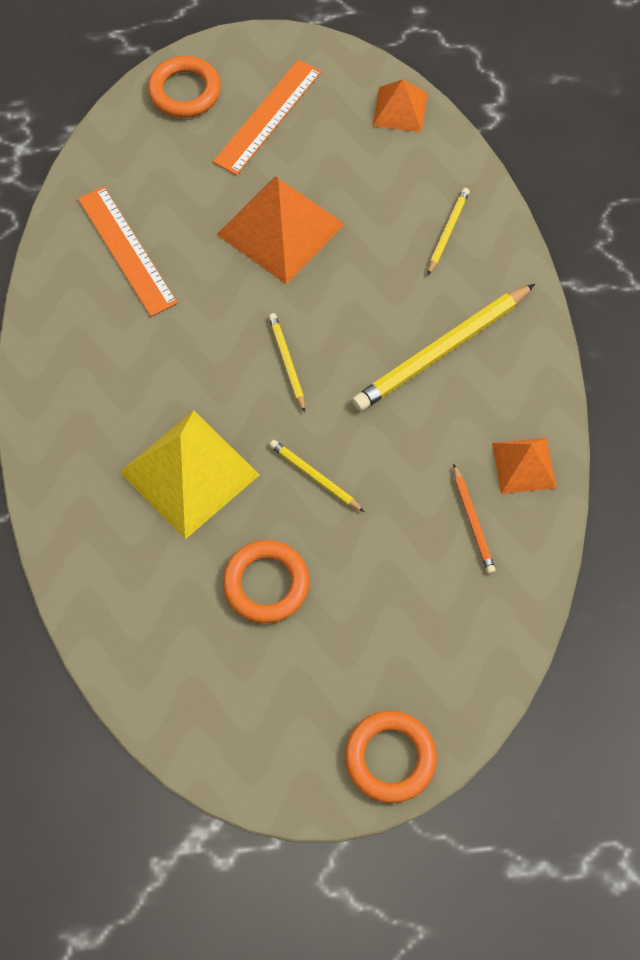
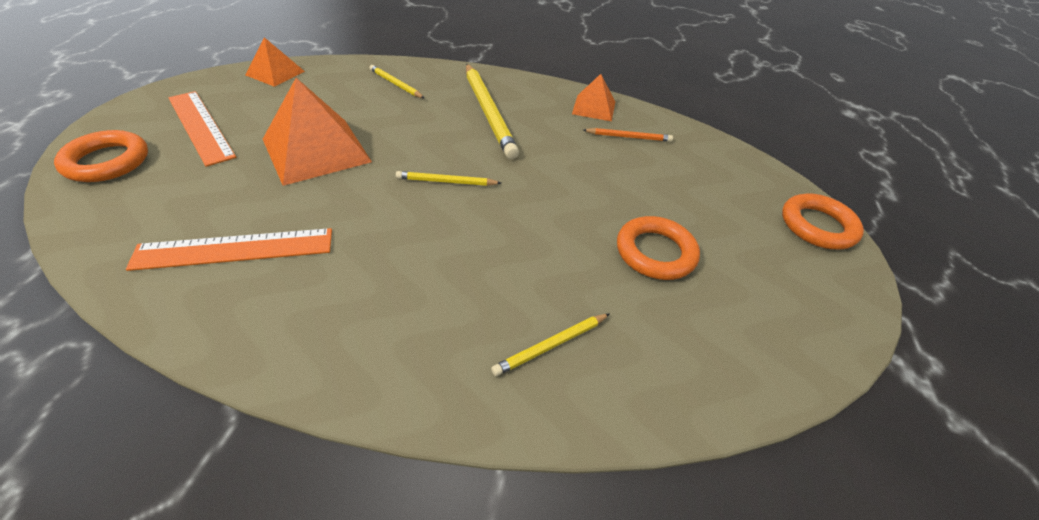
camera: 75 degrees left, 20 degrees down
yellow pyramid [120,410,260,539] -> none
yellow pencil [269,440,364,512] -> yellow pencil moved to [491,313,610,376]

